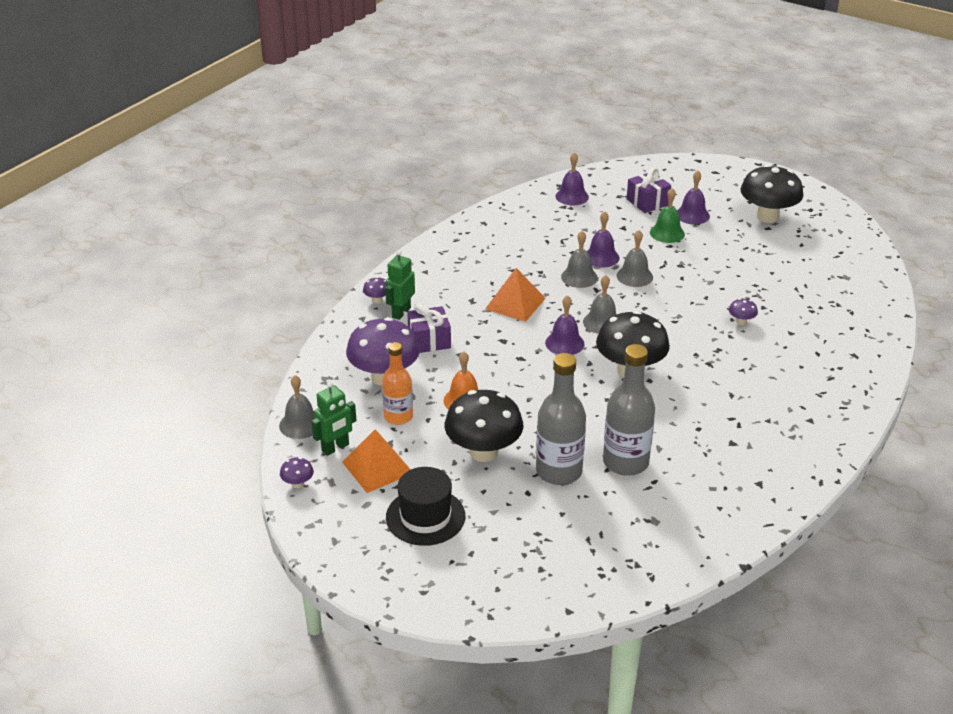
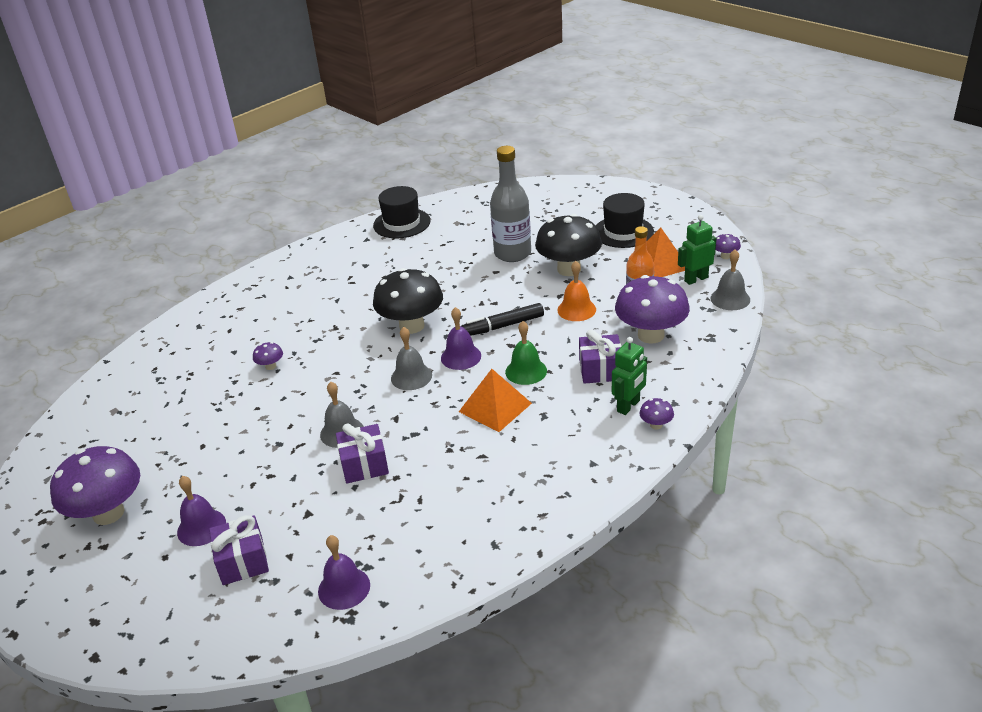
camera: 165 degrees left, 0 degrees up
grey bell [561,231,598,288] -> none
purple bell [587,211,620,267] -> purple gift [336,423,389,483]
grey bottle [603,344,655,476] -> none
green bell [650,188,685,243] -> green bell moved to [505,321,547,385]
black mushroom [740,164,803,223] -> purple mushroom [50,446,140,525]
none -> black hat [373,186,430,239]
none -> black marker [461,303,544,336]

